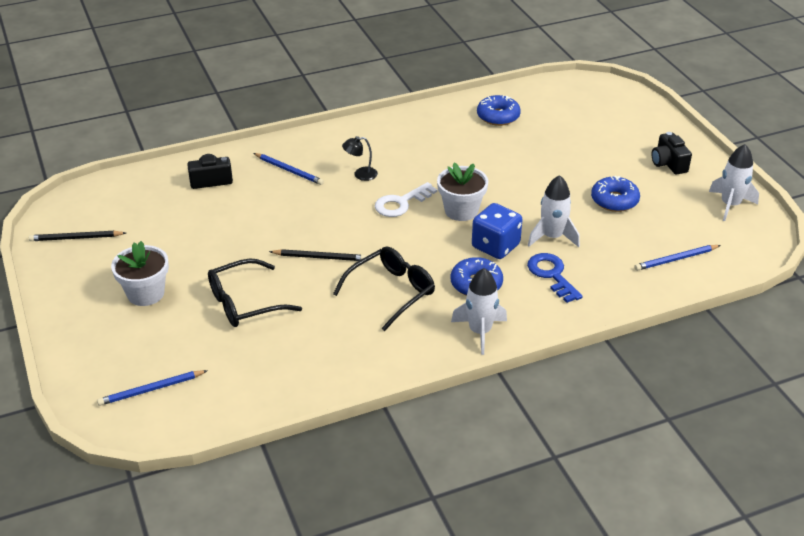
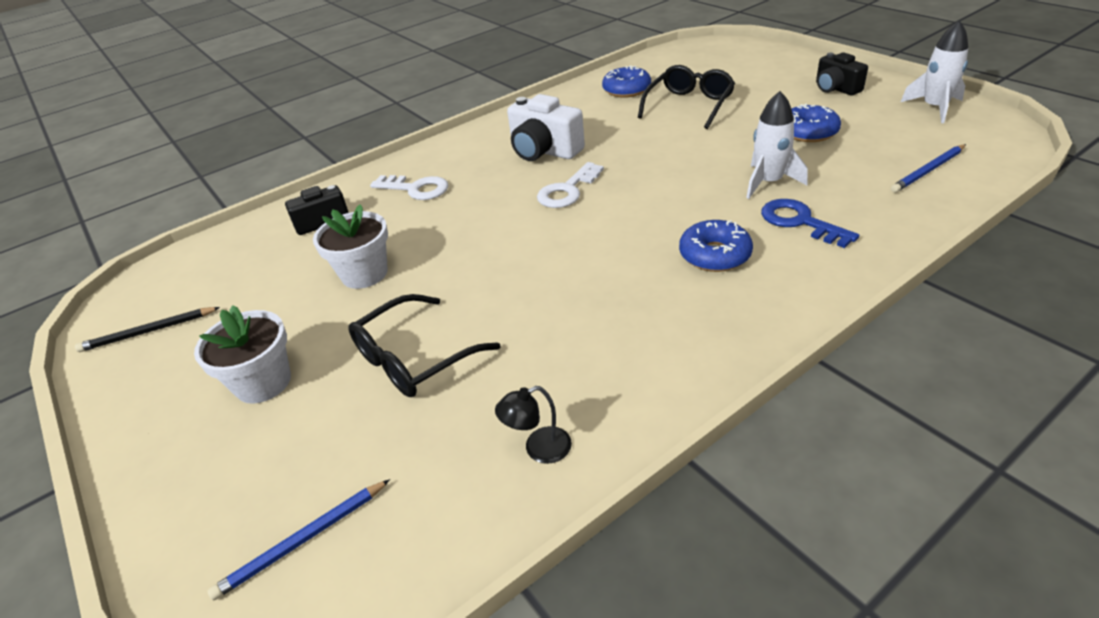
camera: 10 degrees left, 0 degrees up
blue pencil [254,153,324,185] -> white key [370,175,449,200]
black pencil [269,249,366,261] -> none
black glasses [333,246,435,331] -> black glasses moved to [638,65,735,129]
black lamp [342,136,378,181] -> black lamp moved to [495,386,572,464]
white flower pot [437,163,488,221] -> white flower pot moved to [313,204,388,289]
white rocket [451,268,507,355] -> none
blue dice [472,203,523,259] -> none
none -> white camera [507,94,585,161]

